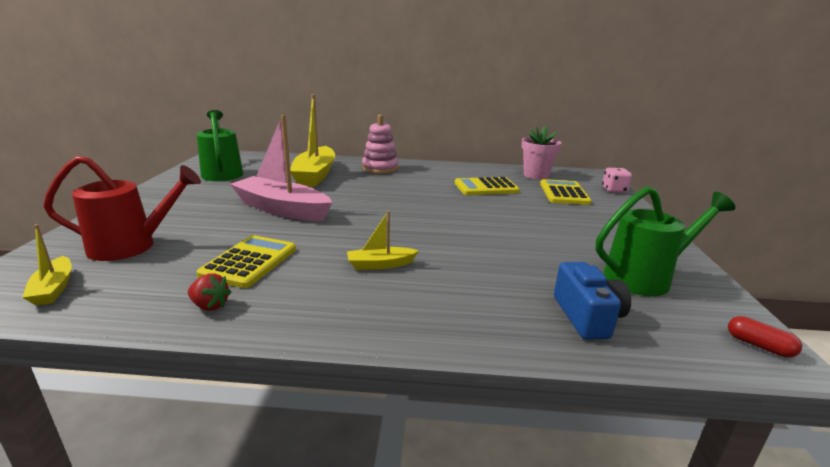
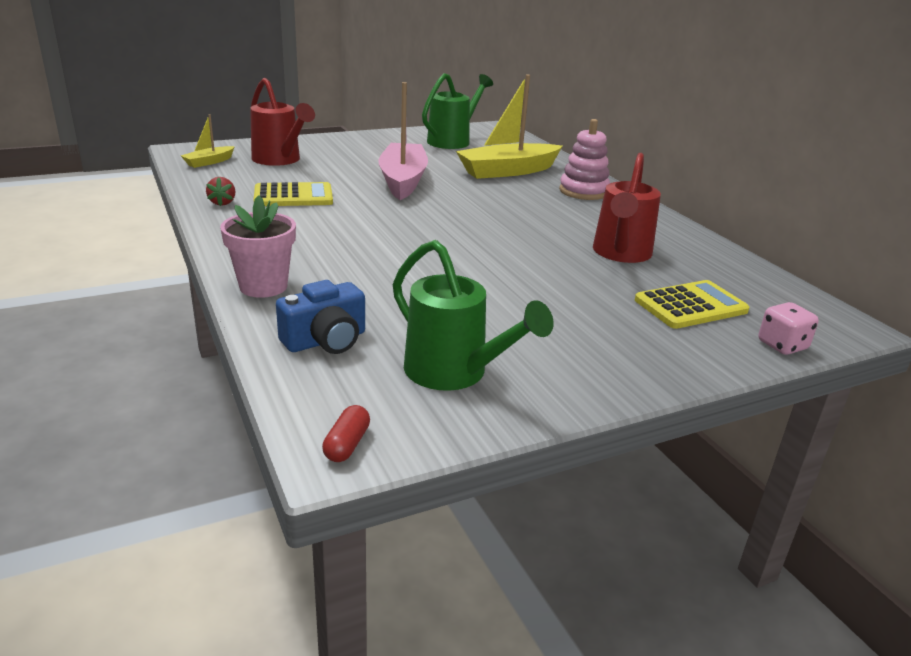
camera: 60 degrees right, 5 degrees up
yellow boat [347,211,419,270] -> none
yellow calculator [455,177,520,195] -> red watering can [593,153,661,263]
pink flower pot [522,126,561,179] -> pink flower pot moved to [220,195,296,298]

